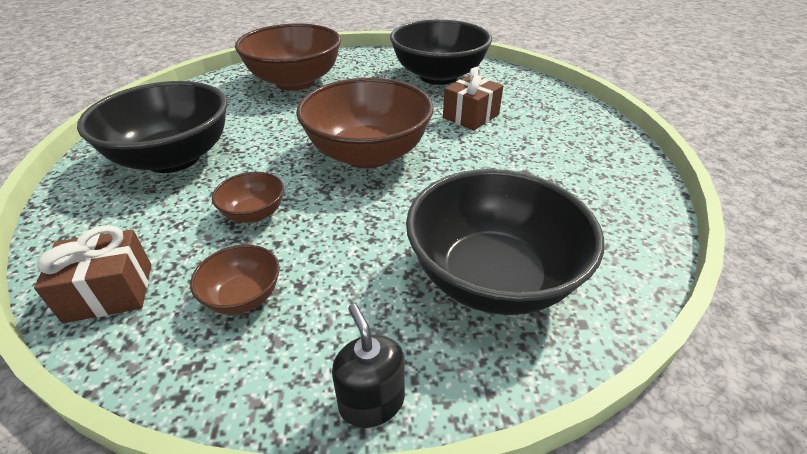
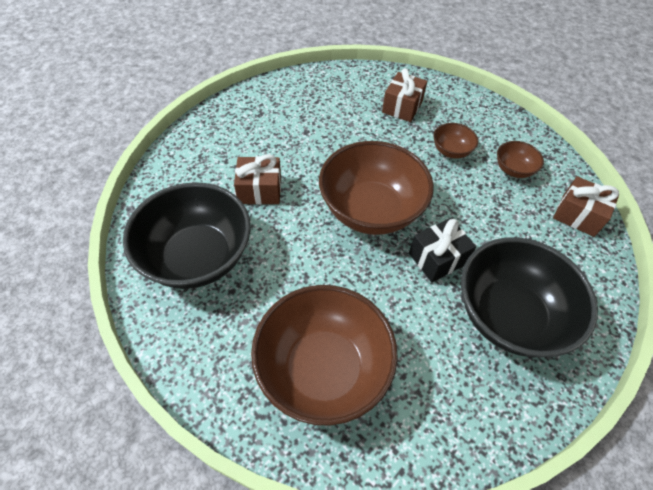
camera: 135 degrees left, 15 degrees up
brown bowl [212,172,284,223] -> brown bowl moved to [433,123,478,159]
black soap dispenser [332,304,405,428] -> none
black bowl [406,169,604,315] -> brown gift [382,68,427,122]
none -> black gift [409,218,476,282]

